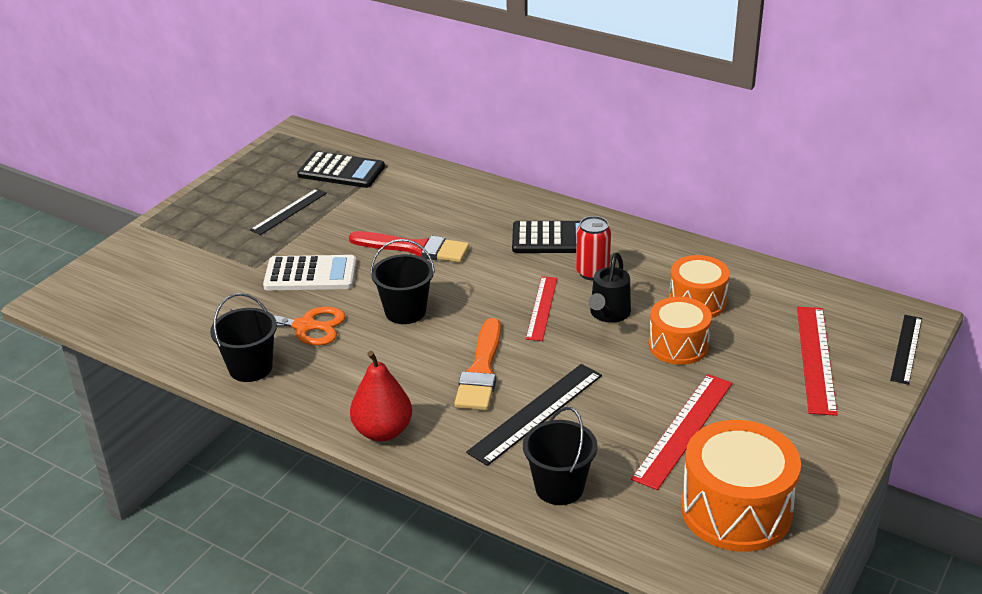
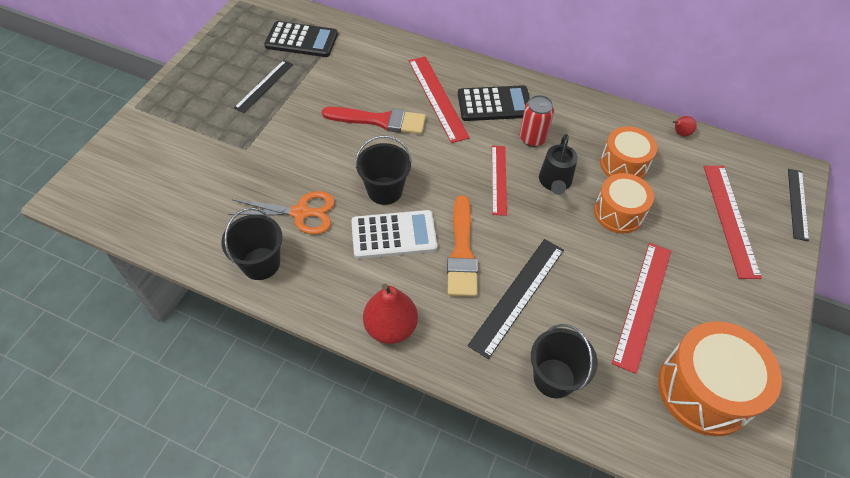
camera: 10 degrees left, 20 degrees up
white calculator [263,255,356,290] -> white calculator moved to [351,210,437,259]
none -> red ruler [409,56,470,143]
none -> red pear [673,116,697,137]

